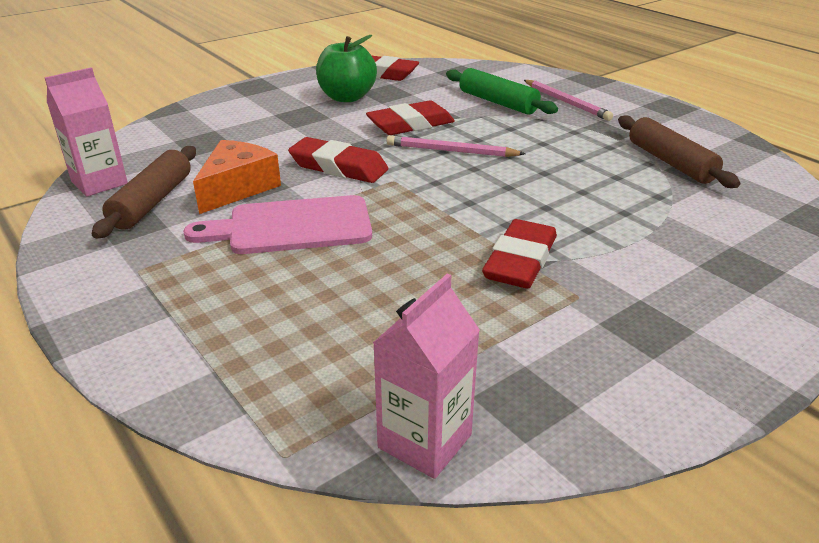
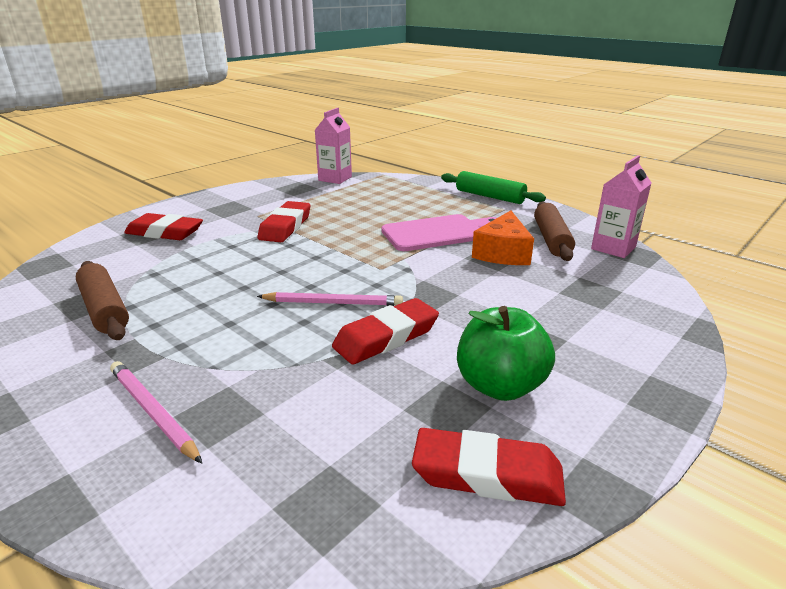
camera: 170 degrees right, 5 degrees down
red eraser [288,137,389,183] -> red eraser moved to [124,213,203,240]
green rolling pin [446,68,558,115] -> green rolling pin moved to [441,171,546,204]

